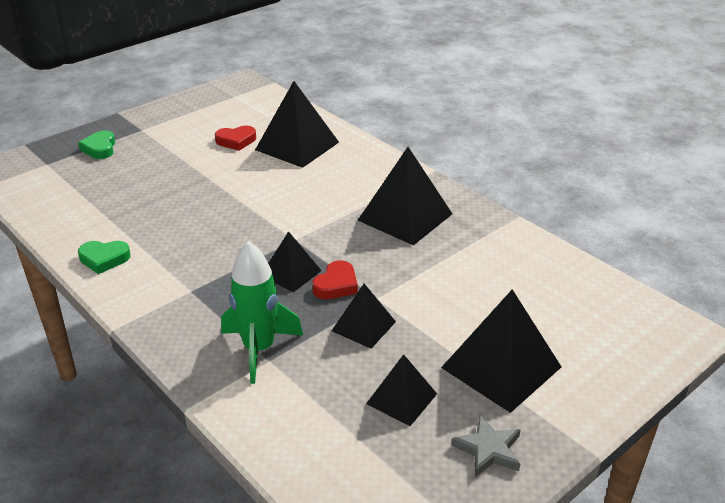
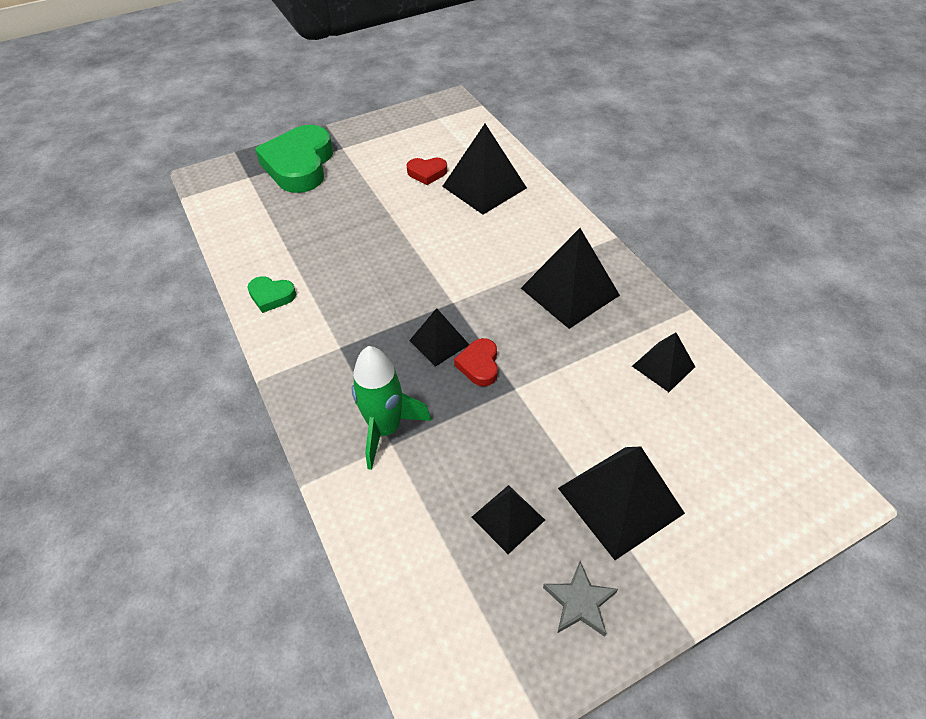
camera: 15 degrees right, 15 degrees up
green heart [78,131,115,159] -> green heart [255,125,333,193], size x2.18
red heart [312,260,358,299] -> red heart turned 135 degrees clockwise [454,338,498,387]
black pyramid [332,284,396,349] -> black pyramid moved to [632,332,695,392]

